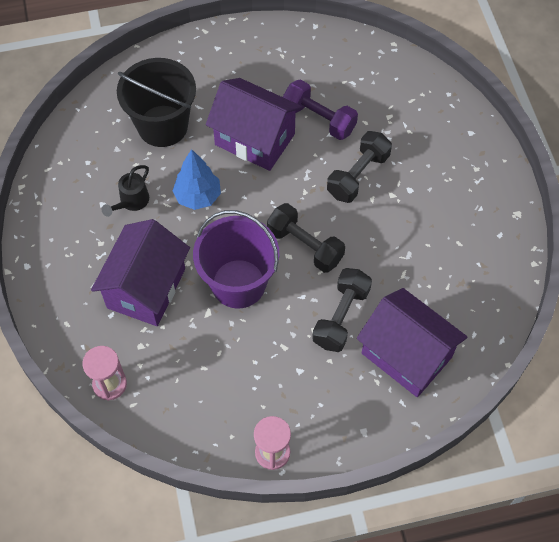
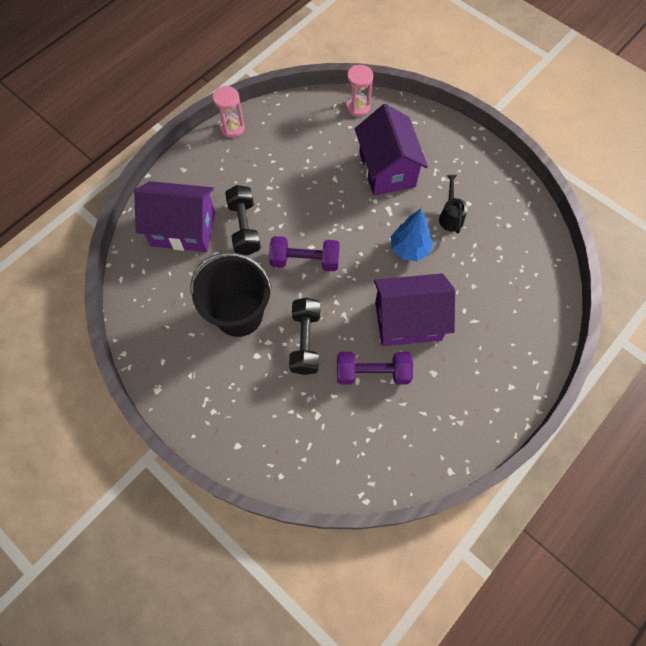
camera: 145 degrees right, 5 degrees up
black bucket [117,58,196,147] -> black bucket moved to [190,253,272,337]
purple bucket [193,210,279,308] -> none
black dumbbell [267,203,345,273] -> purple dumbbell [269,236,340,271]

